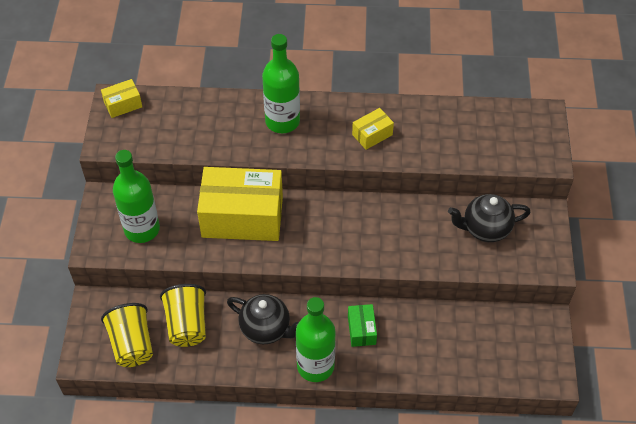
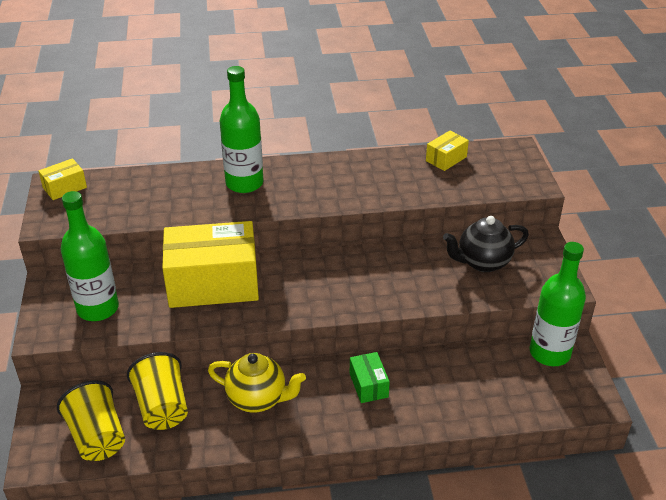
camera: 10 degrees left, 15 degrees down
black teapot [227,294,299,344] -> yellow teapot [208,353,306,413]
green bottle [296,297,336,382] -> green bottle moved to [530,242,586,366]
yellow box [352,108,394,150] -> yellow box moved to [426,130,469,171]

